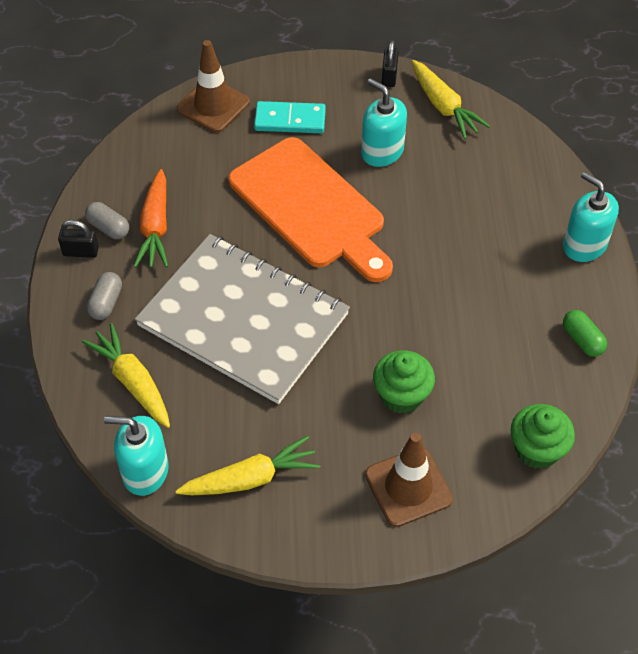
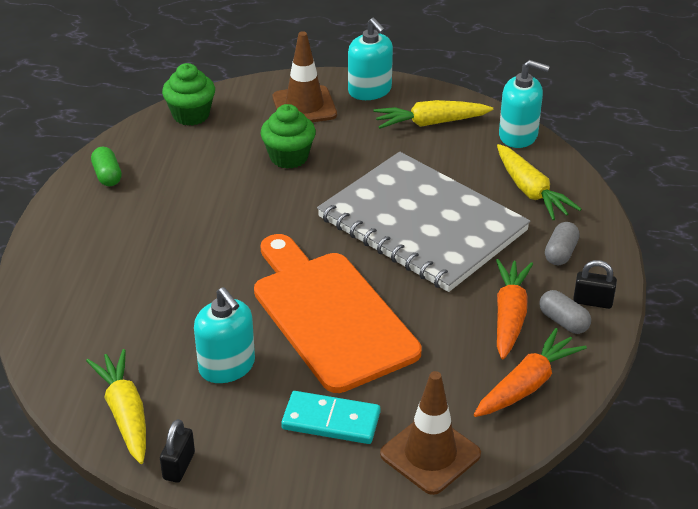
camera: 170 degrees left, 15 degrees down
turquoise soap dispenser [563,172,619,262] -> turquoise soap dispenser moved to [348,18,393,100]
none -> orange carrot [474,328,587,417]

